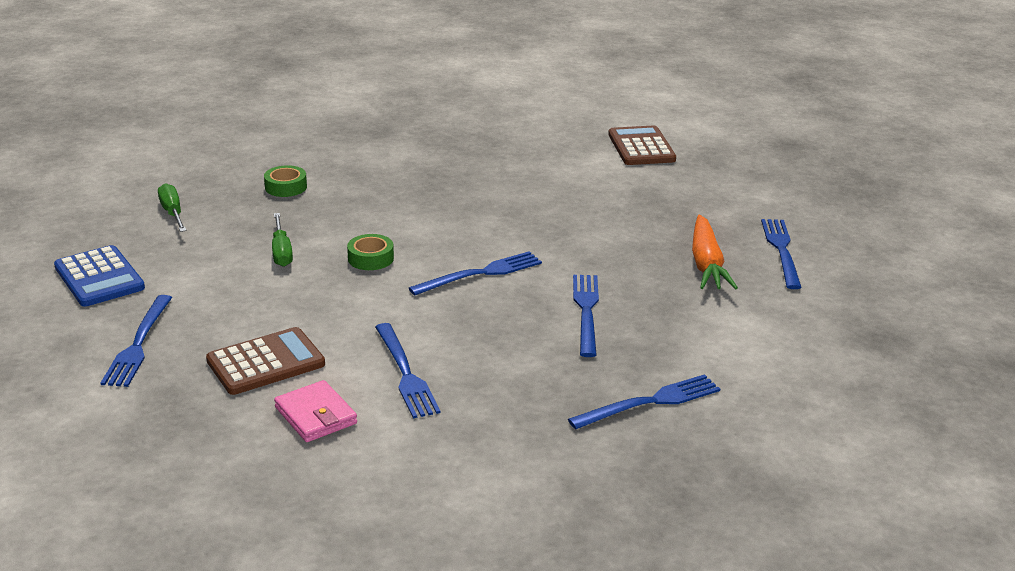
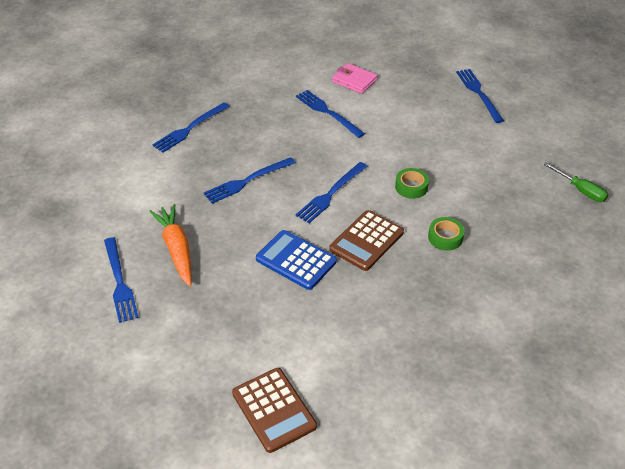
camera: 160 degrees right, 15 degrees up
blue calculator [54,245,145,307] -> blue calculator moved to [256,230,337,290]
brown calculator [206,327,325,395] -> brown calculator moved to [329,210,404,271]
green tape [264,165,307,197] -> green tape moved to [428,217,465,251]
green screwdriver [272,213,293,267] -> none
blue fork [573,275,599,357] -> blue fork turned 75 degrees clockwise [204,157,295,204]

